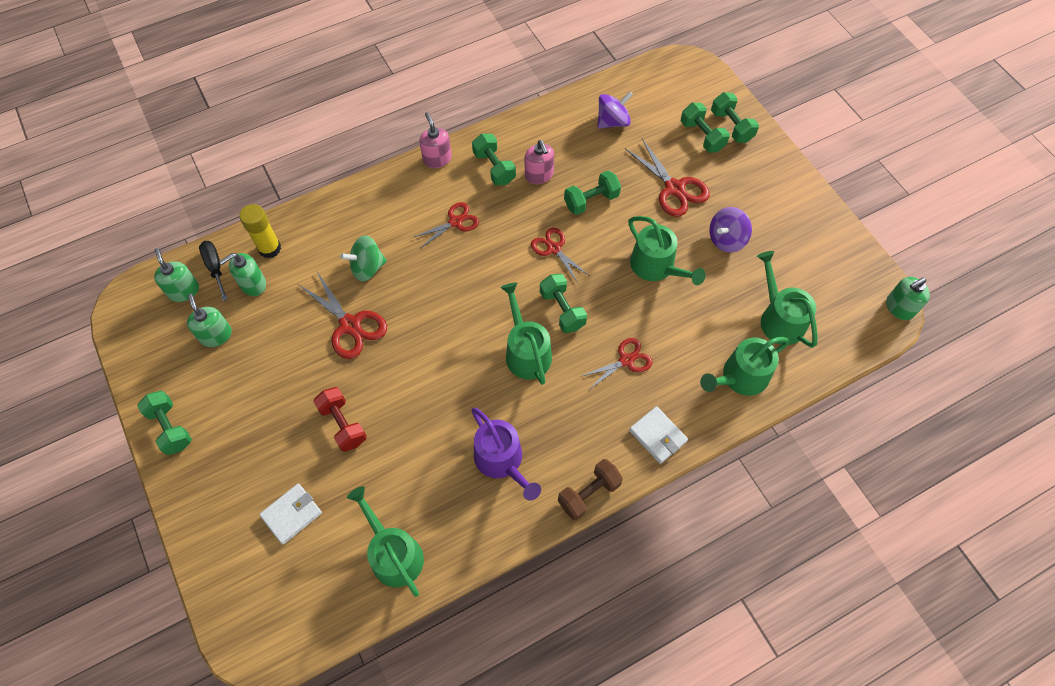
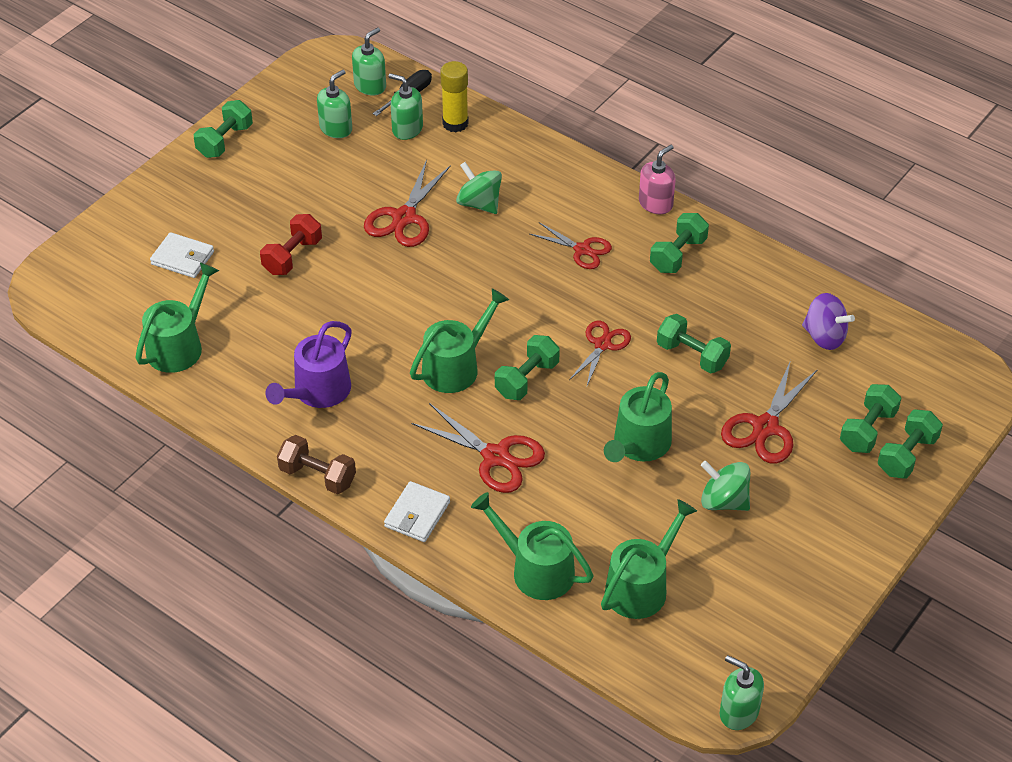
camera: 65 degrees right, 15 degrees down
pink soap dispenser [525,140,554,184] -> none
red scissors [580,338,653,389] -> red scissors [412,403,545,493], size x1.51
purple spinning top [709,207,752,253] -> green spinning top [701,461,750,511]

